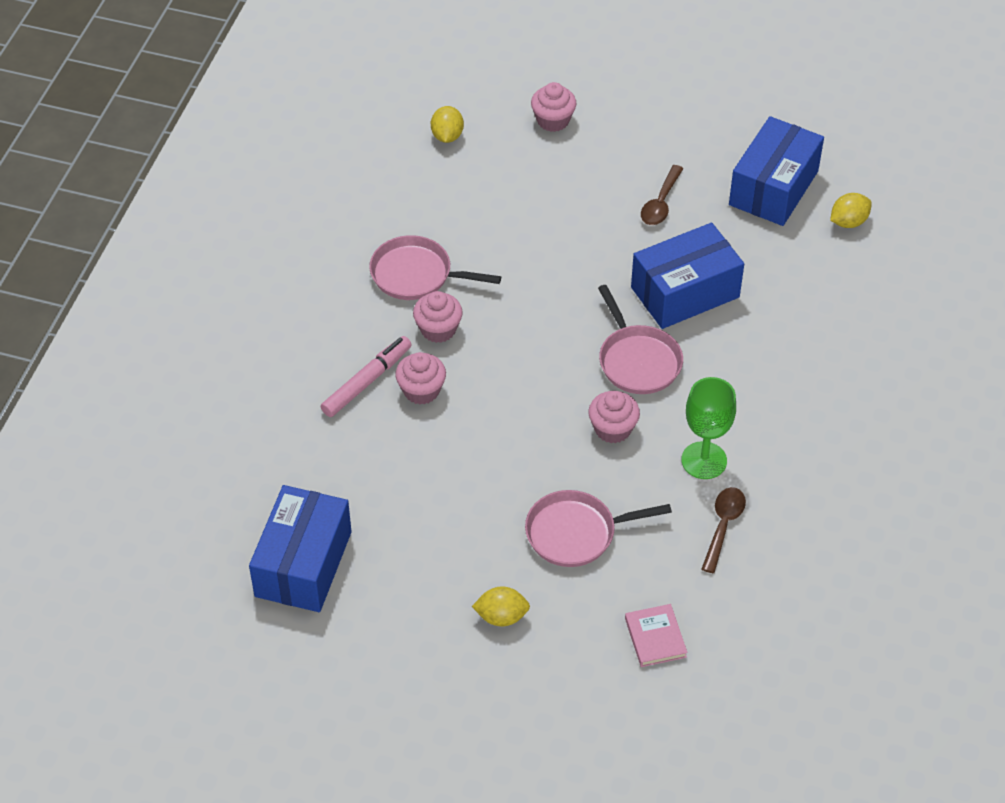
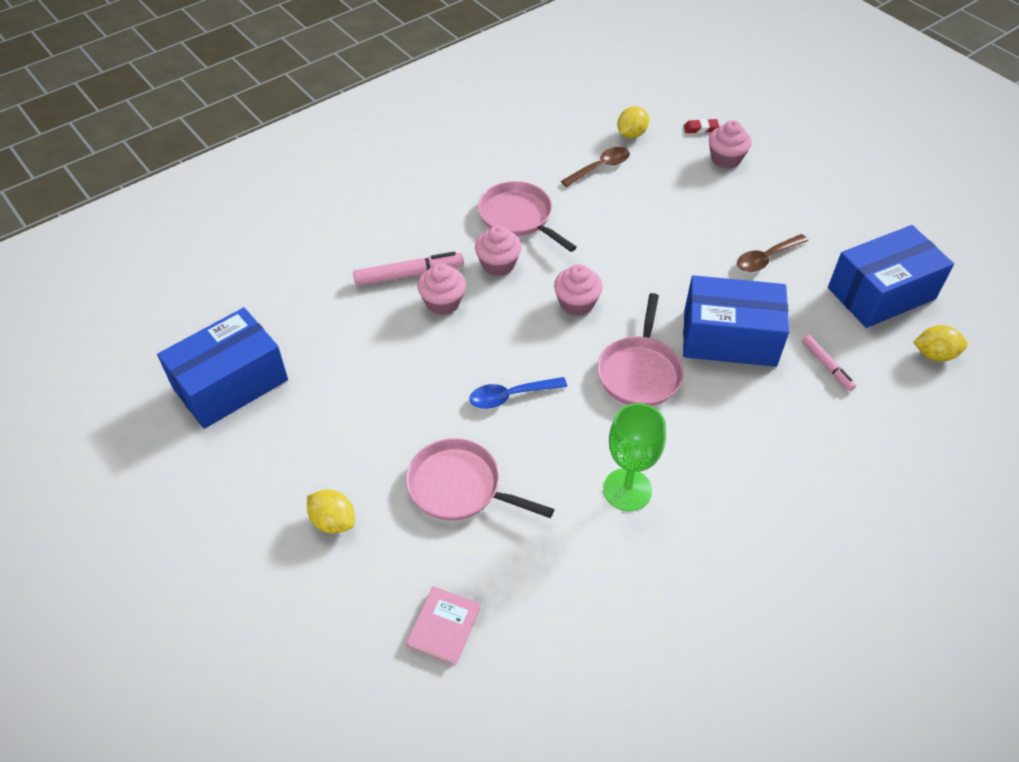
camera: 35 degrees right, 0 degrees up
pink cupcake [588,391,640,443] -> pink cupcake moved to [554,264,603,316]
brown spoon [701,487,746,573] -> brown spoon moved to [561,147,630,187]
none -> blue spoon [469,377,567,409]
none -> red eraser [684,119,720,133]
none -> pink marker [802,335,856,391]

